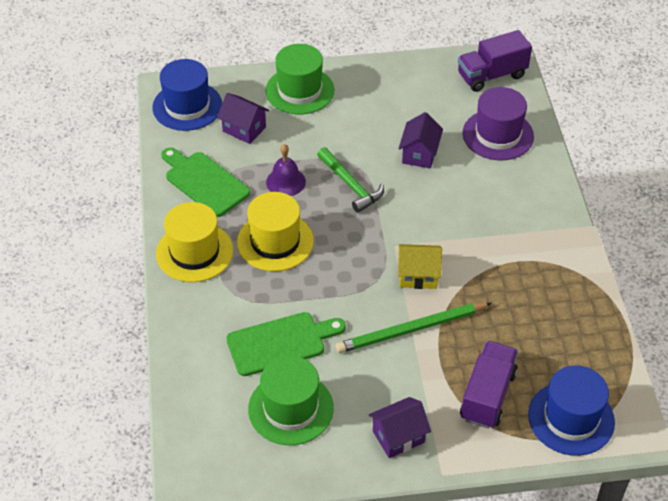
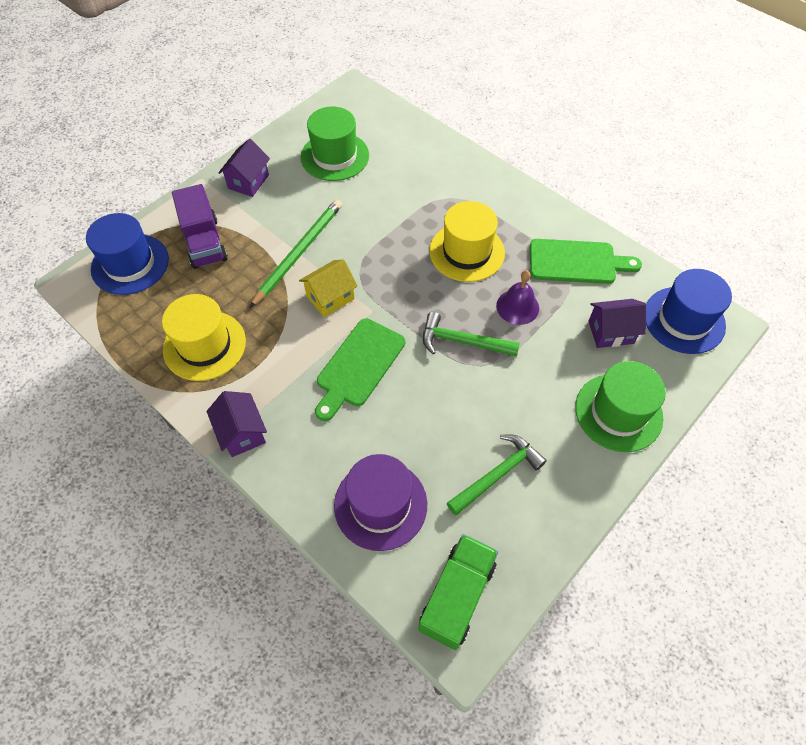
camera: 140 degrees right, 10 degrees up
yellow hat [156,202,233,282] -> yellow hat moved to [162,294,246,381]
green cutting board [226,312,346,376] -> green cutting board moved to [315,318,405,421]
purple house [399,112,443,169] -> purple house moved to [207,391,267,457]
purple truck [458,30,532,92] -> green truck [418,534,498,650]
none -> green hammer [447,434,547,516]

